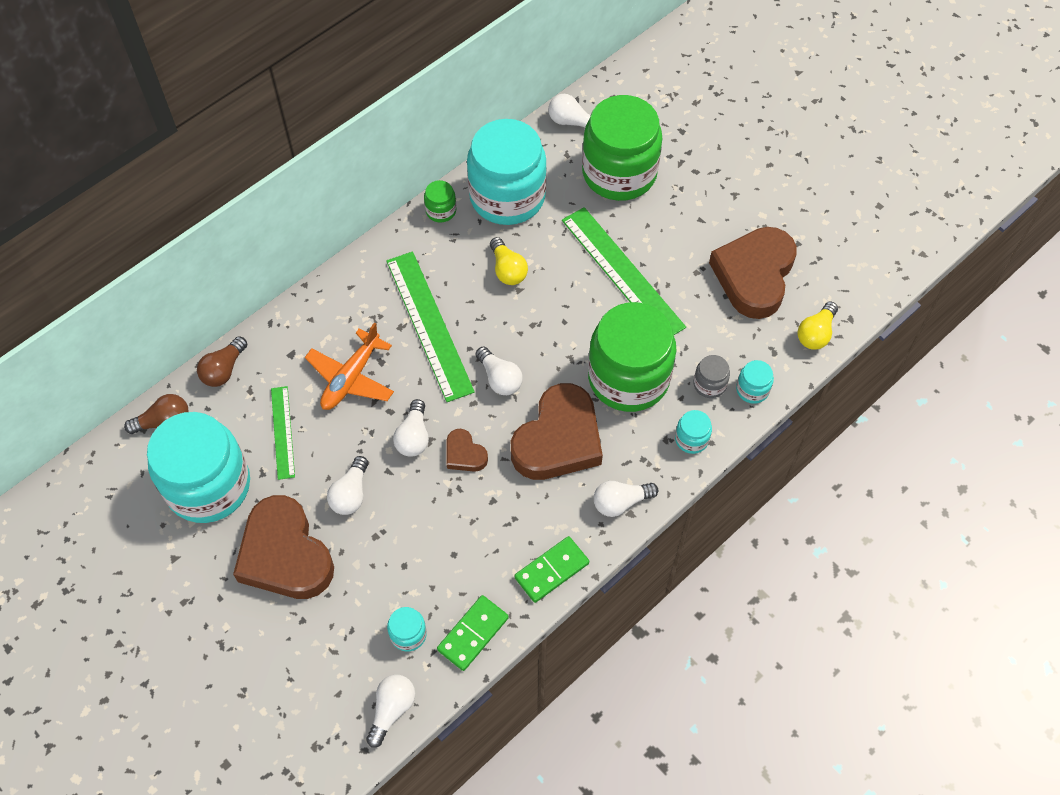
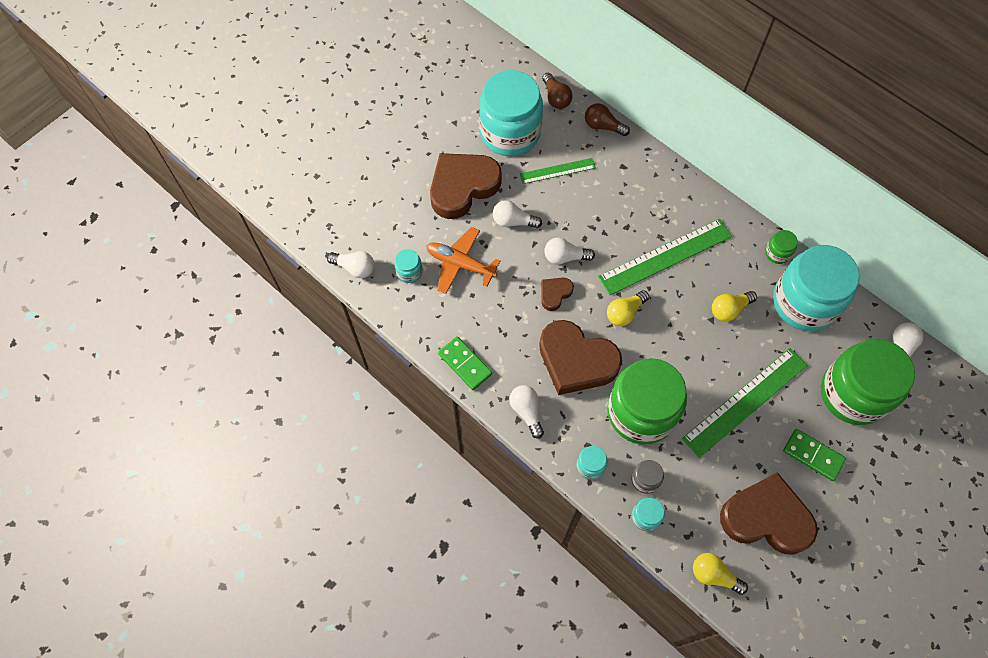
camera: 85 degrees right, 5 degrees up
orange plane [305,323,394,410] -> orange plane moved to [426,227,500,294]
green domino [437,595,509,671] -> green domino moved to [783,429,846,481]
white light bulb [476,347,523,395] -> yellow light bulb [607,290,649,326]

